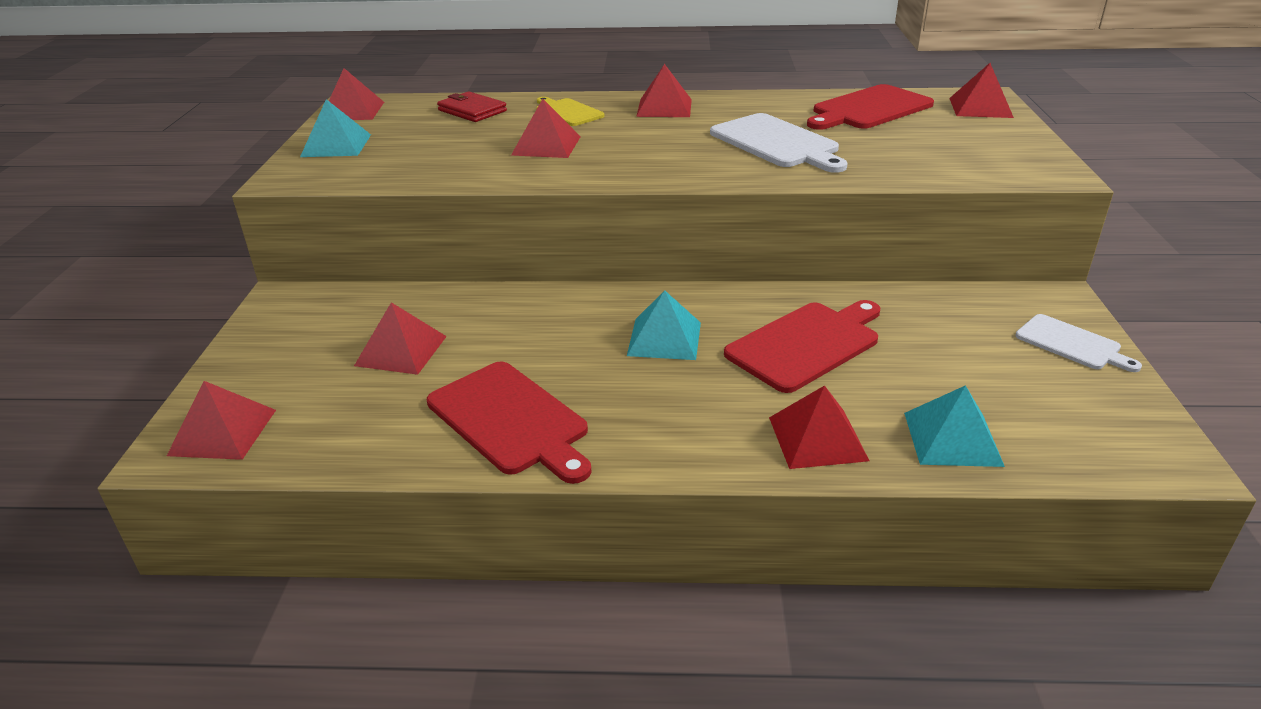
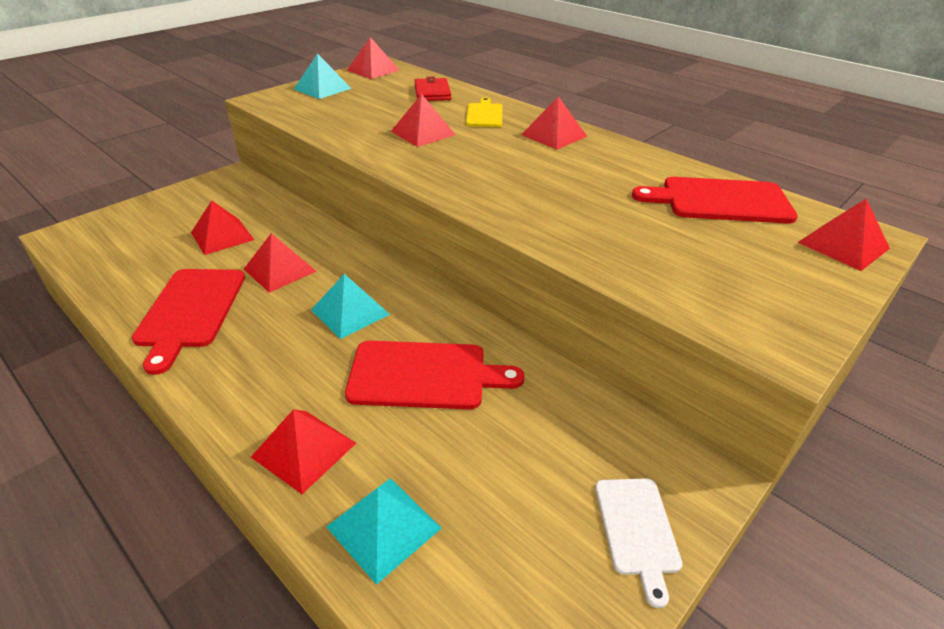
camera: 40 degrees right, 5 degrees up
red pyramid [167,381,276,460] -> red pyramid moved to [244,233,317,293]
white cutting board [710,113,848,173] -> none

